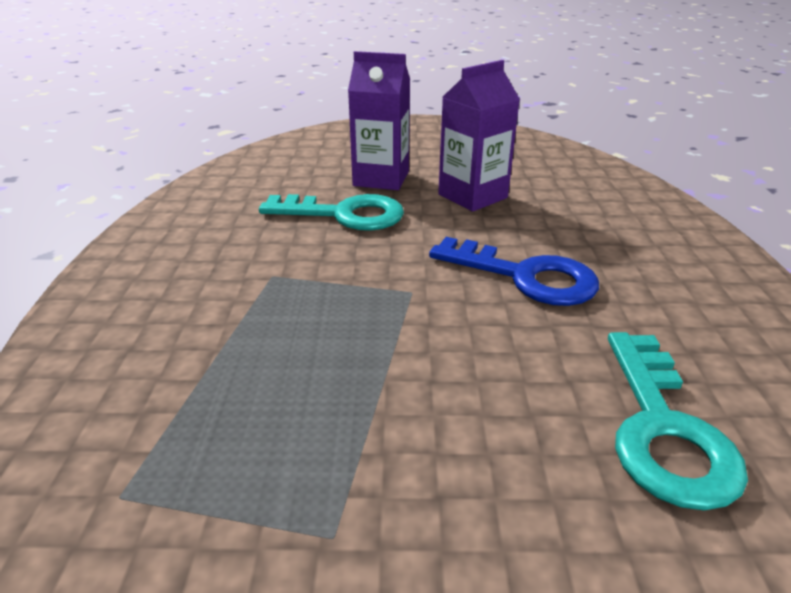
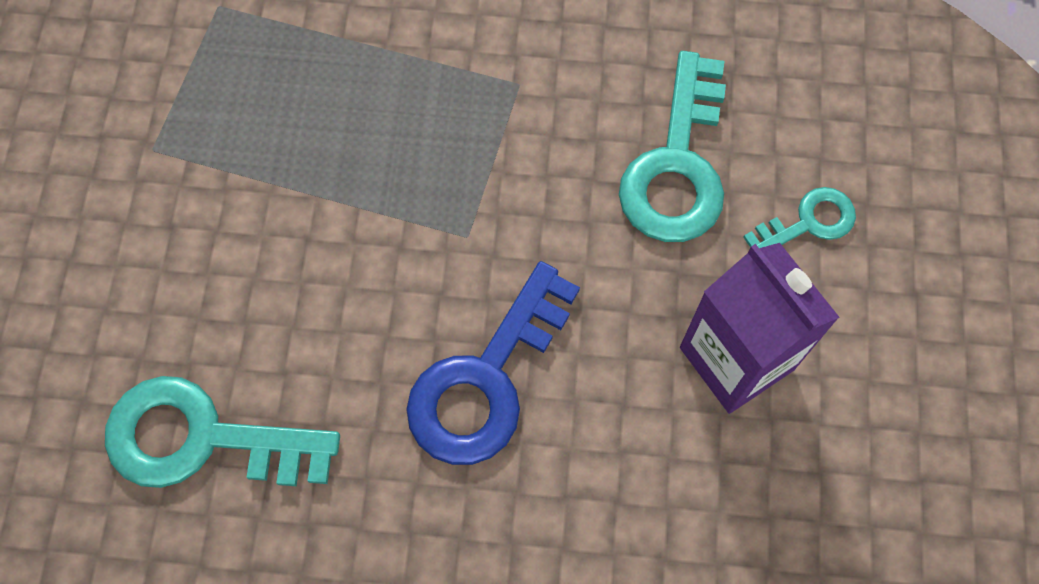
camera: 95 degrees right, 35 degrees up
purple carton [348,51,410,190] -> turquoise key [743,187,856,250]

